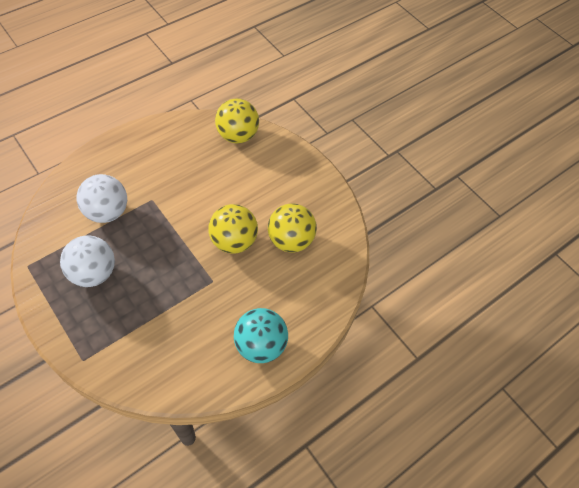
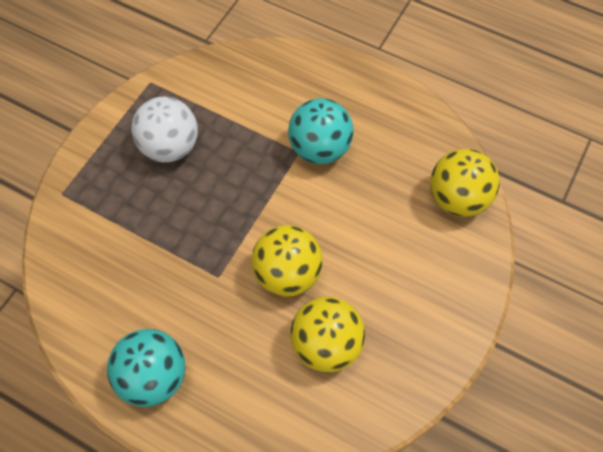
camera: 70 degrees right, 5 degrees up
white ball [77,174,127,223] -> none
none -> turquoise ball [288,98,354,164]

